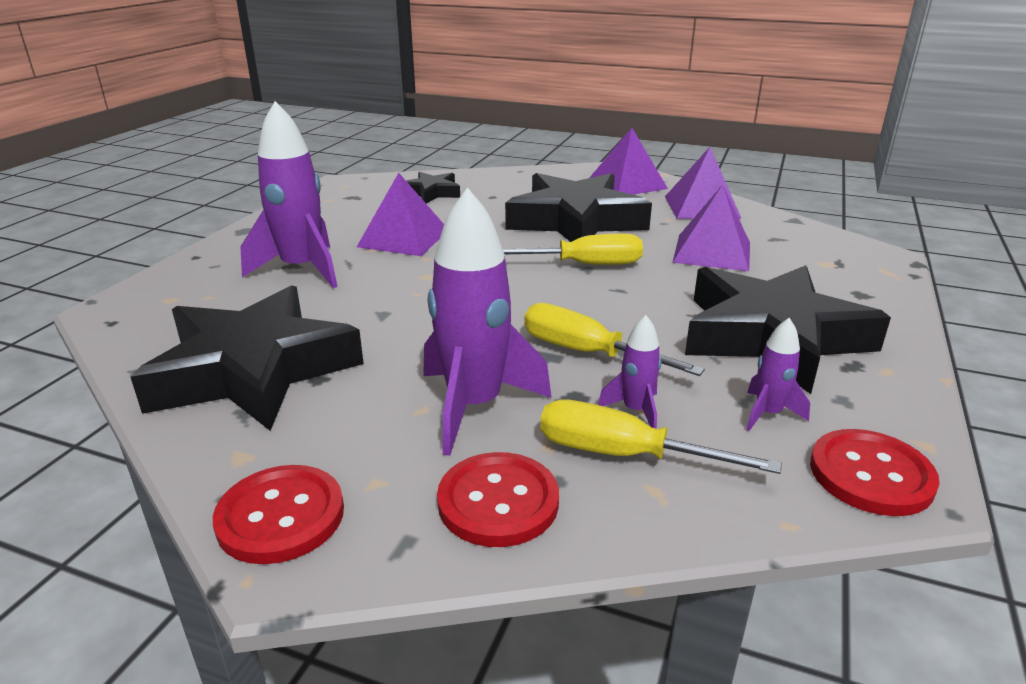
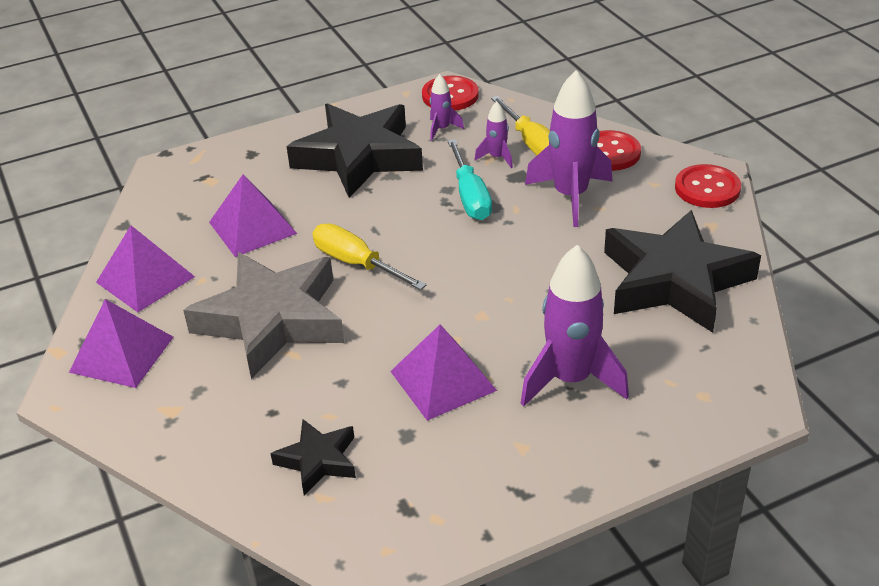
camera: 135 degrees left, 10 degrees up
black star [505,173,652,242] -> grey star [183,252,345,379]
yellow screwdriver [524,303,705,376] -> turquoise screwdriver [447,139,492,220]

